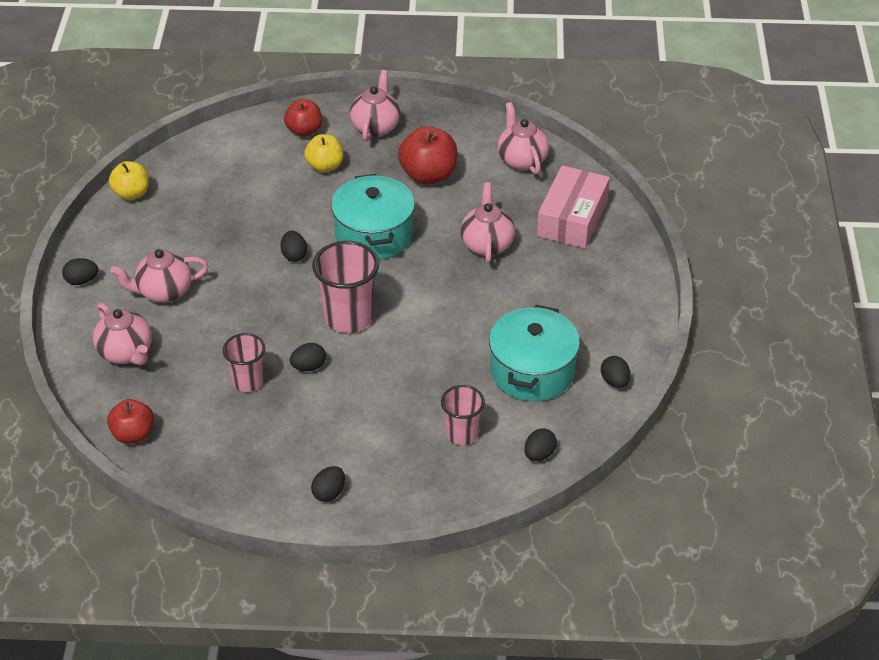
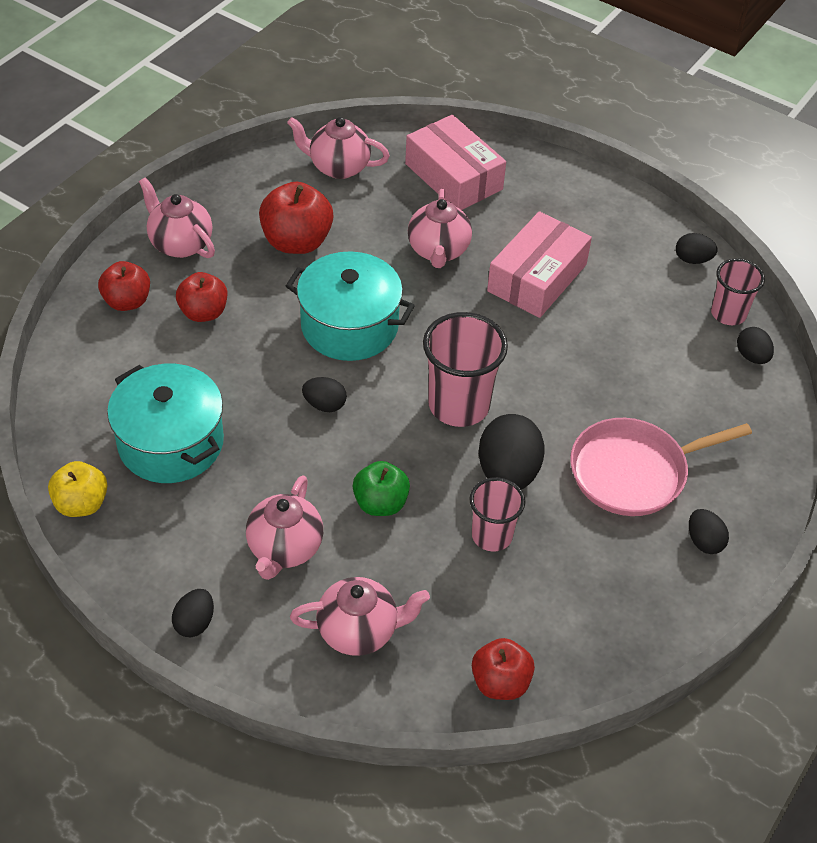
camera: 60 degrees left, 5 degrees up
black egg [290,343,326,371] -> black egg [479,414,545,489], size x1.85
yellow apple [304,134,343,172] -> red apple [176,272,227,322]
pink cup [441,385,485,445] -> pink cup moved to [711,258,765,325]
pink teapot [460,182,515,263] -> pink teapot turned 120 degrees counterclockwise [408,189,472,268]
turquoise pot [489,305,580,401] -> turquoise pot moved to [107,364,224,483]
none -> green apple [353,461,410,516]
none -> pink box [487,211,592,318]
none -> pink pan [570,418,752,516]

